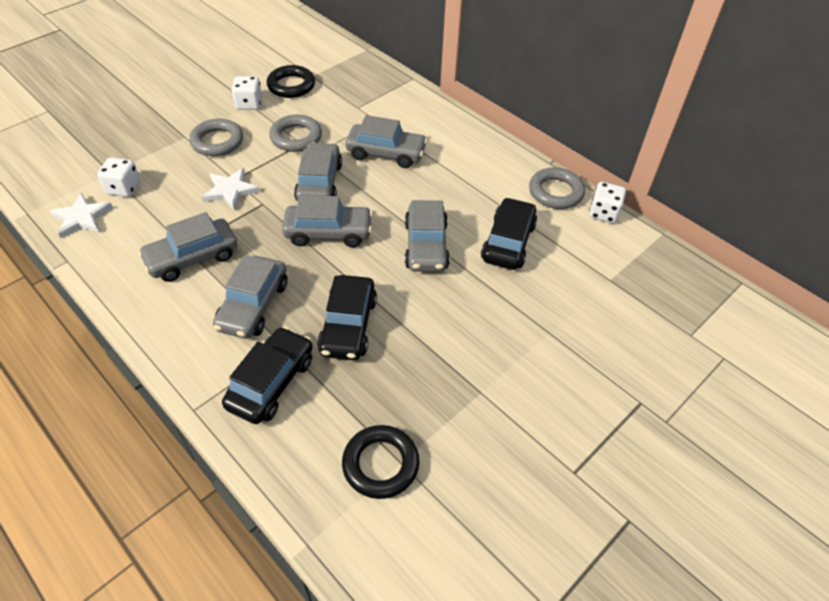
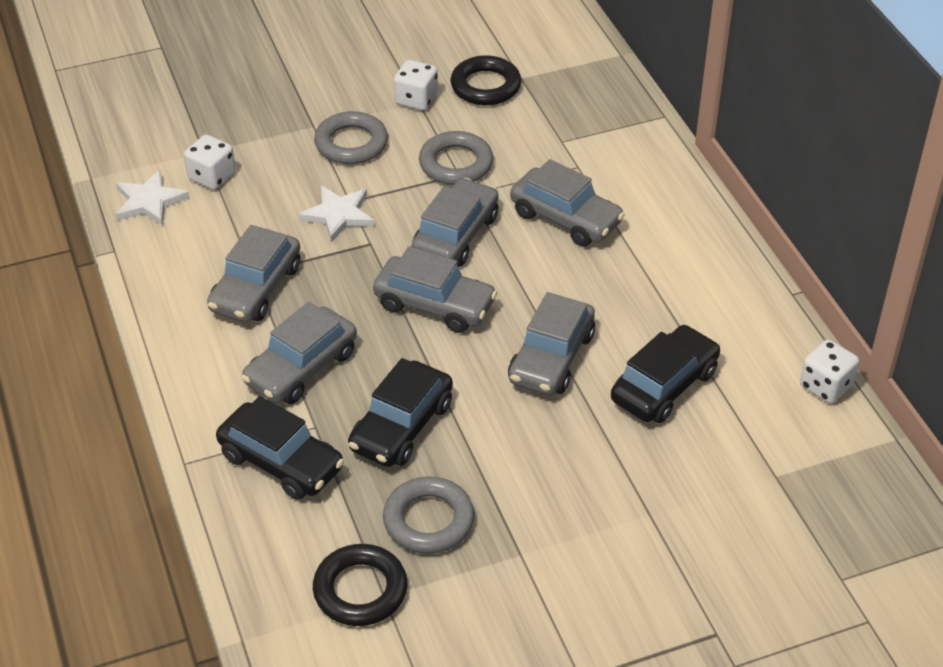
camera: 25 degrees right, 5 degrees down
grey car [138,212,238,282] -> grey car turned 60 degrees counterclockwise [207,225,300,322]
black car [222,327,313,424] -> black car turned 75 degrees clockwise [216,396,344,500]
grey ring [529,167,585,209] -> grey ring moved to [383,476,475,554]

